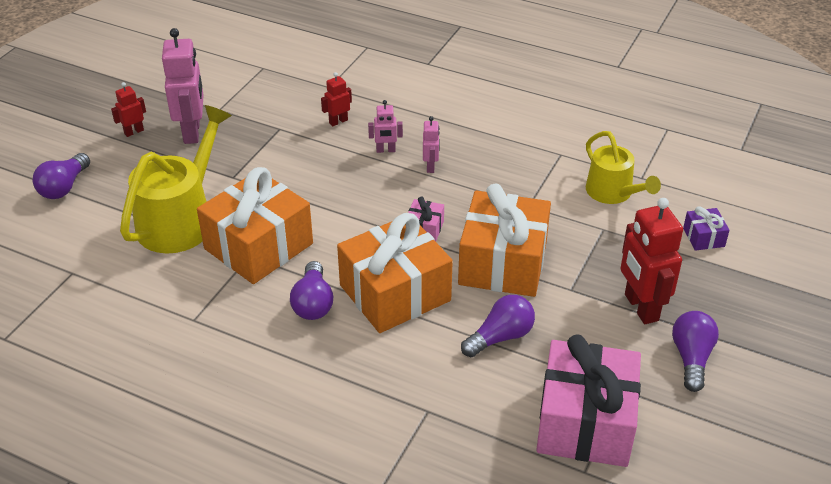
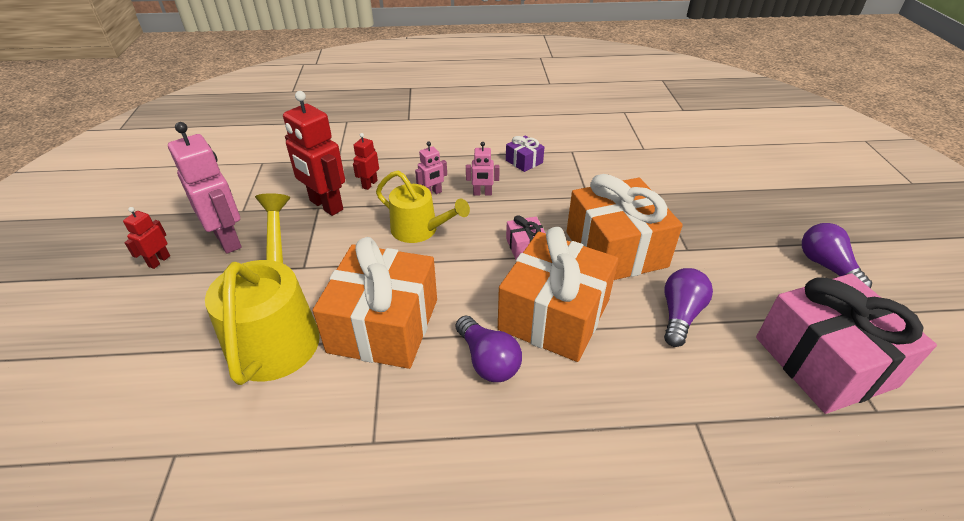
camera: 30 degrees left, 0 degrees up
purple light bulb [33,153,90,199] -> none
pink robot [423,116,439,173] -> pink robot turned 120 degrees clockwise [466,142,500,196]
yellow watering can [586,131,661,204] -> yellow watering can moved to [376,171,470,243]
red robot [621,198,683,324] -> red robot moved to [283,91,345,216]
purple gift [683,206,730,251] -> purple gift moved to [506,136,544,172]

